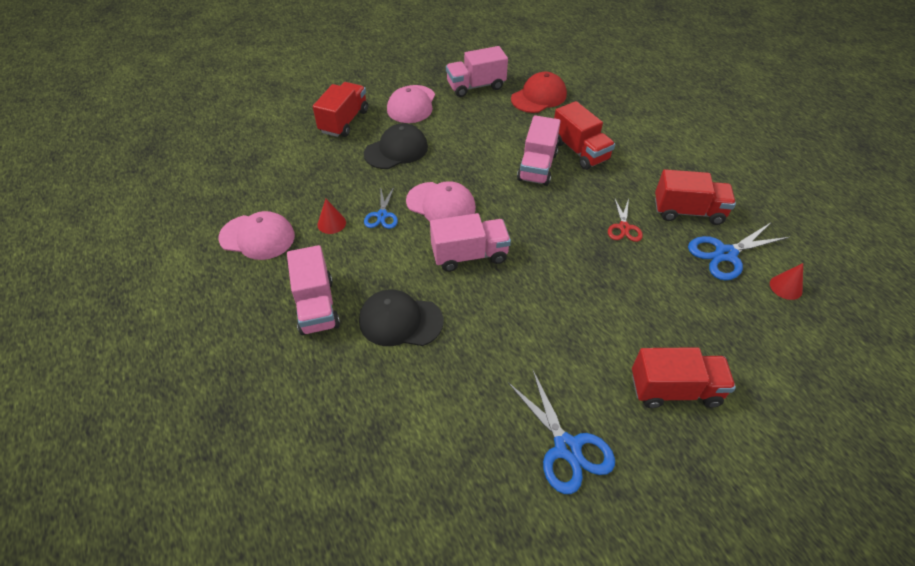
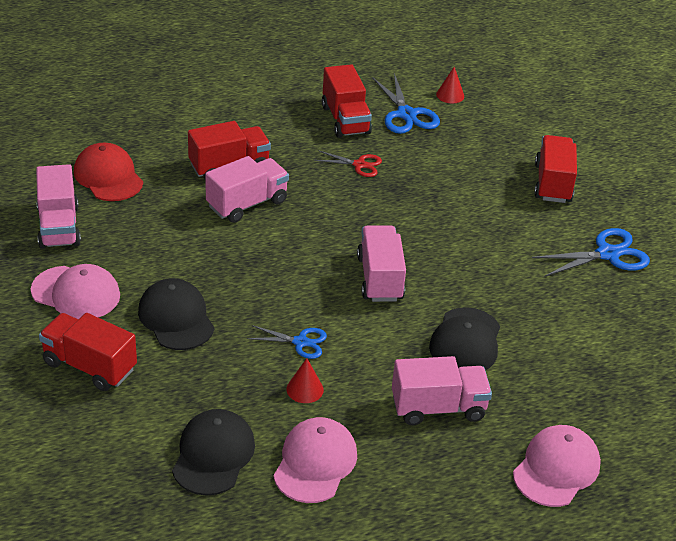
camera: 85 degrees left, 10 degrees down
pink cap [406,181,476,221] -> pink cap moved to [513,425,601,507]
pink truck [517,115,561,186] -> pink truck turned 60 degrees counterclockwise [205,156,289,223]
red truck [655,169,736,225] -> red truck turned 150 degrees clockwise [322,64,372,138]
none -> black cap [172,409,255,496]

